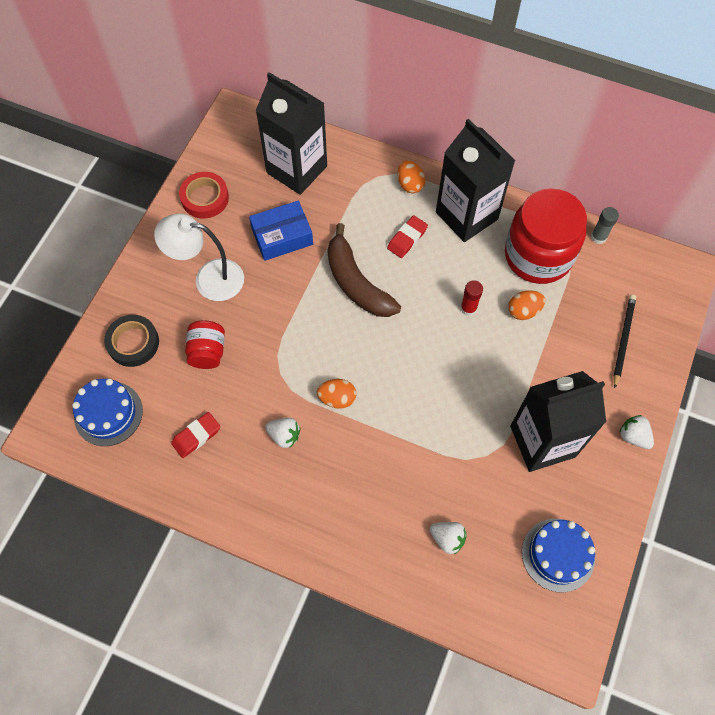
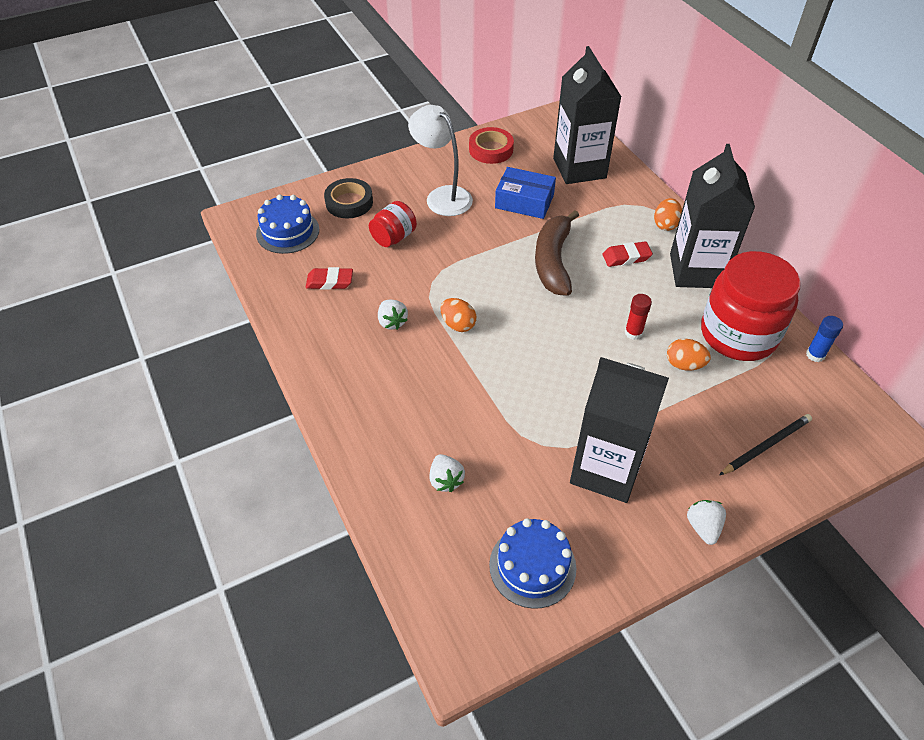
camera: 40 degrees right, 15 degrees down
grey glue stick [591,207,619,244] -> blue glue stick [806,316,843,362]

